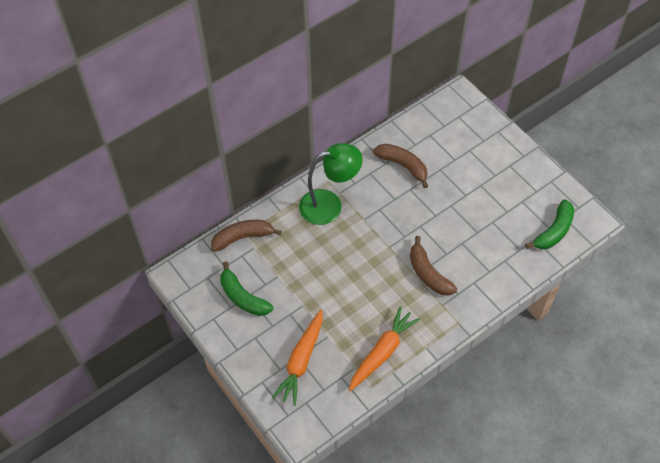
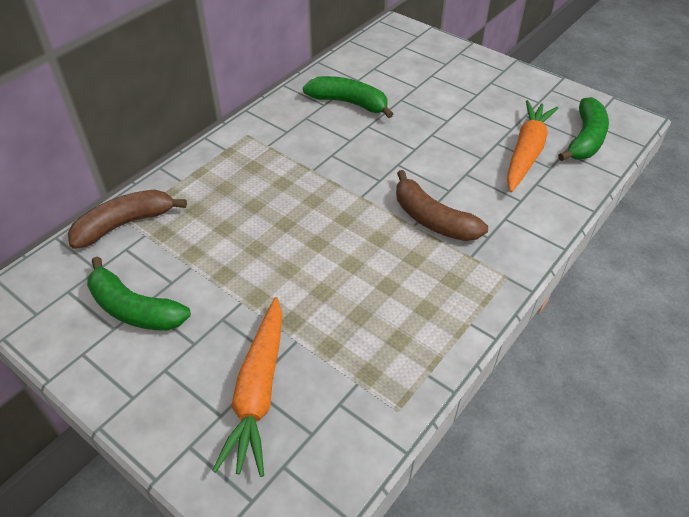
camera: 15 degrees left, 10 degrees down
green lamp [299,143,363,225] -> none
orange carrot [349,306,420,391] -> orange carrot moved to [507,100,558,192]
brown banana [373,144,428,188] -> green banana [303,76,393,118]

